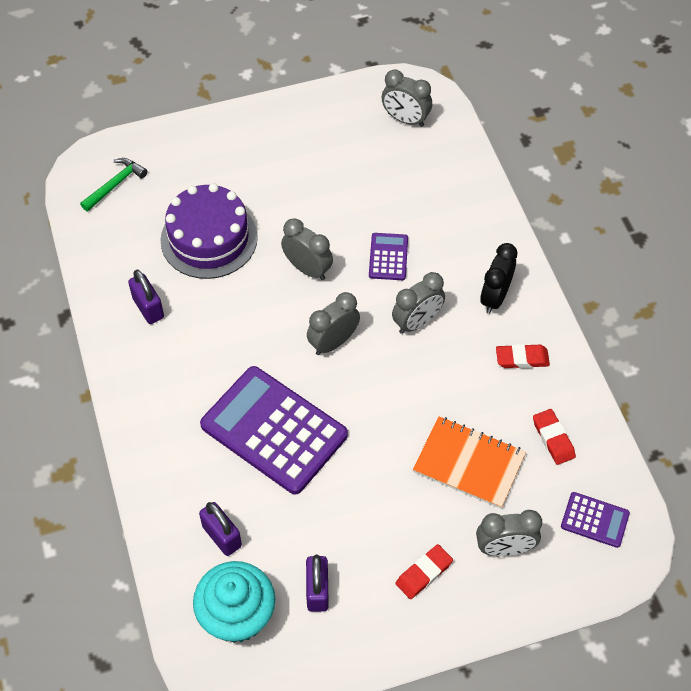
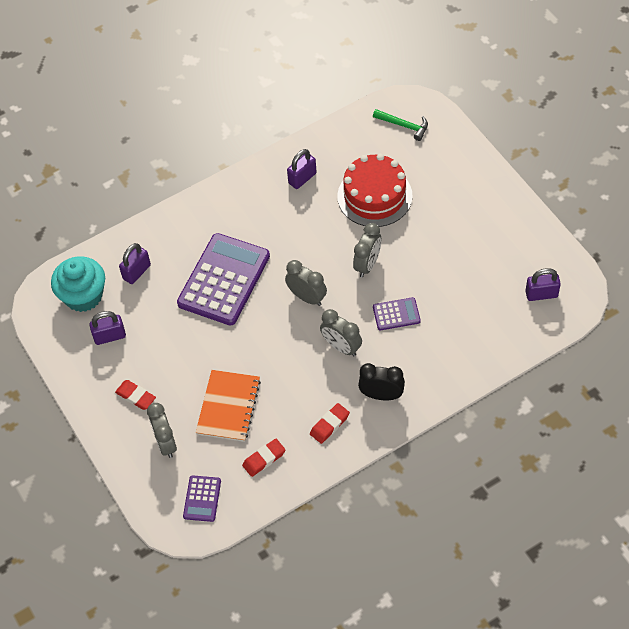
camera: 80 degrees right, 0 degrees up
purple cake [161,183,258,279] -> red cake [337,154,412,227]
grey clock [382,70,432,127] -> purple padlock [525,268,561,301]
red eraser [496,344,550,368] -> red eraser turned 60 degrees clockwise [310,403,350,444]

